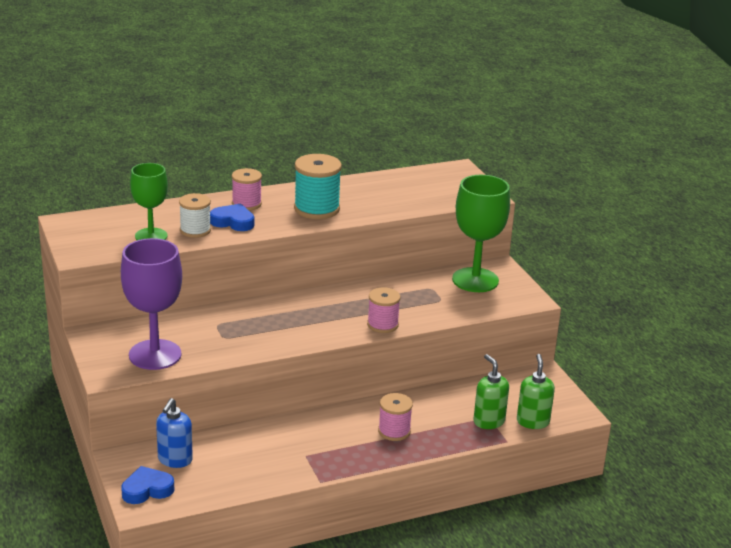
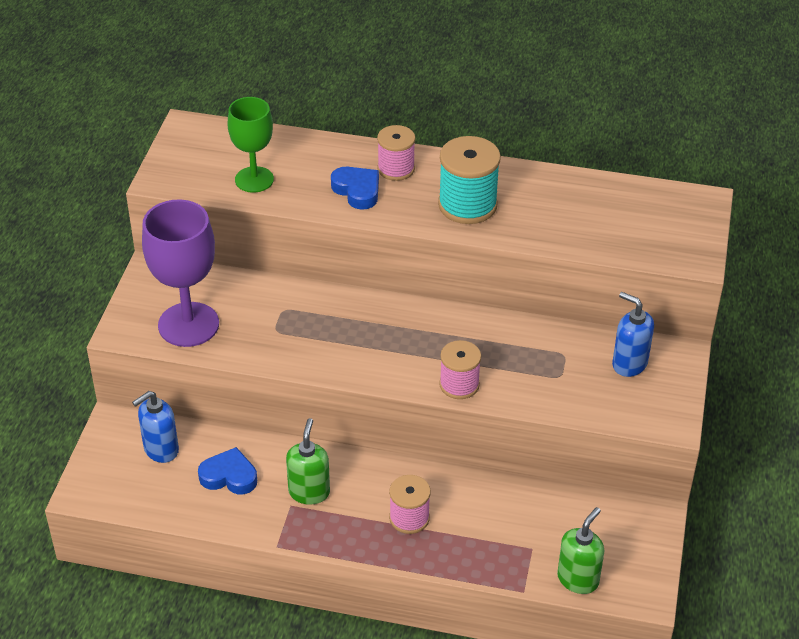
camera: 35 degrees right, 15 degrees up
blue heart [121,466,174,504] -> blue heart moved to [198,447,257,494]
white spool [179,193,211,238] -> none
green goblet [452,175,510,292] -> blue soap dispenser [612,292,654,377]
green soap dispenser [473,354,509,429] -> green soap dispenser moved to [286,418,330,505]

